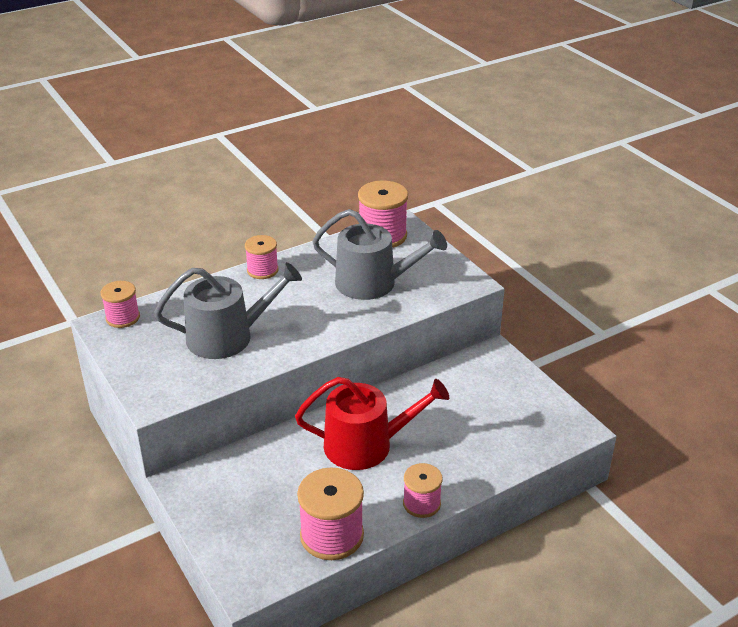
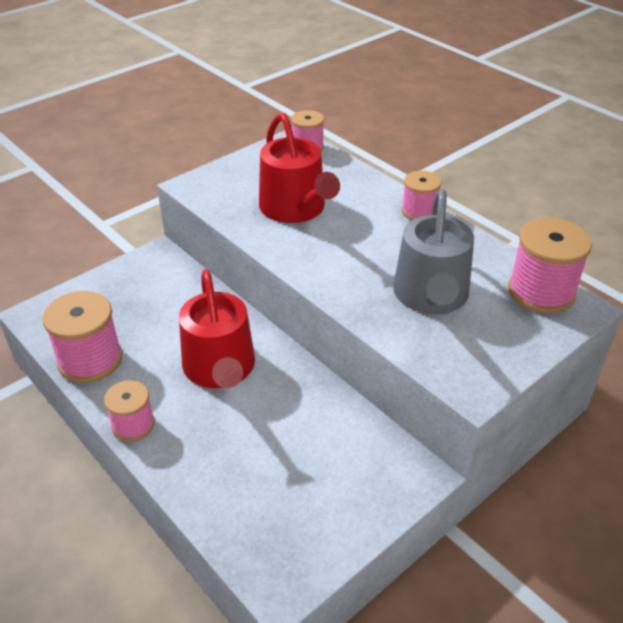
camera: 80 degrees right, 5 degrees up
grey watering can [154,262,302,359] -> red watering can [259,113,340,223]

